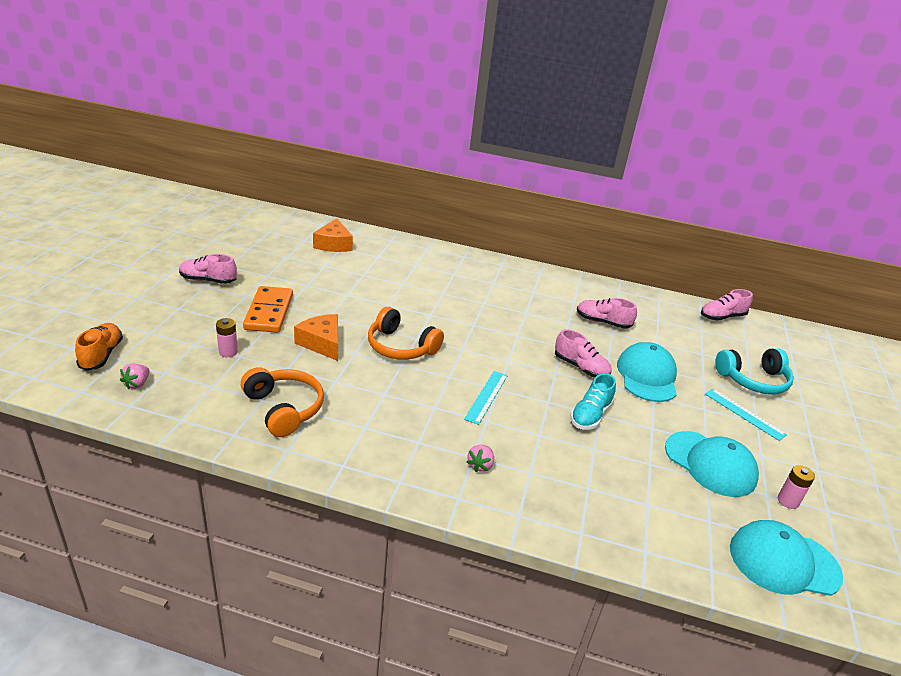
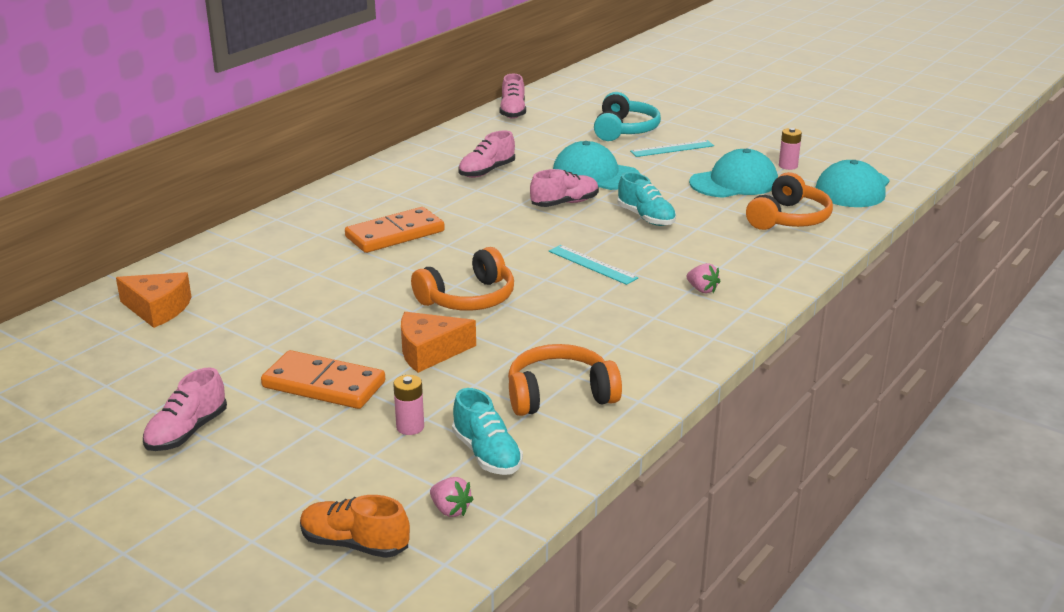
camera: 65 degrees left, 5 degrees down
none -> orange domino [345,207,445,253]
none -> turquoise shoe [452,388,523,475]
none -> orange headphones [746,172,833,230]

